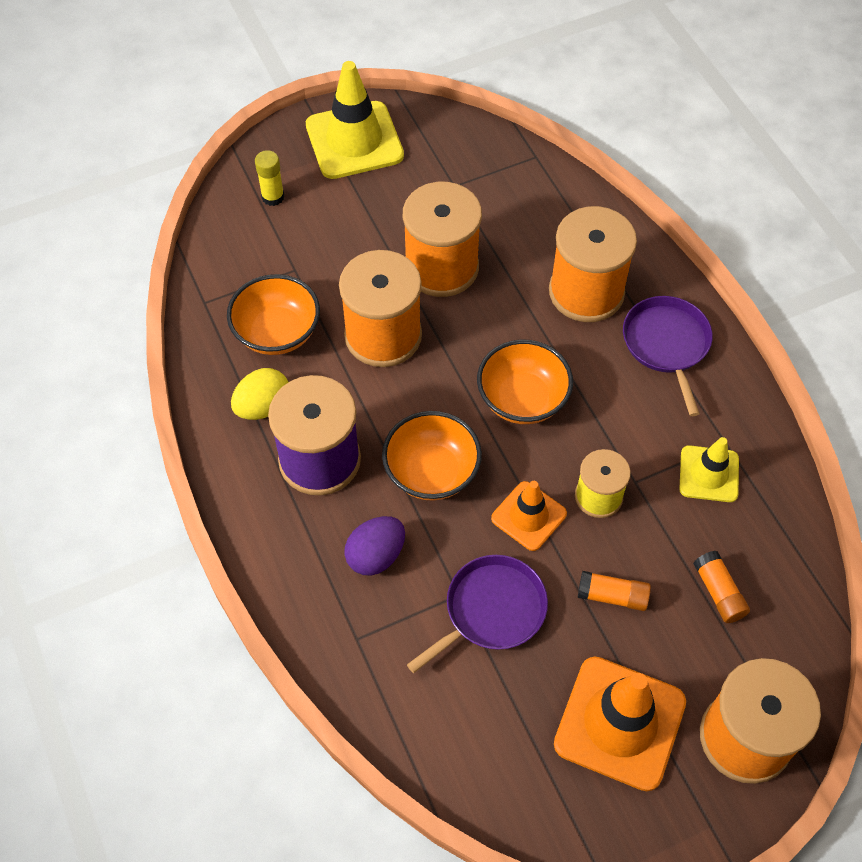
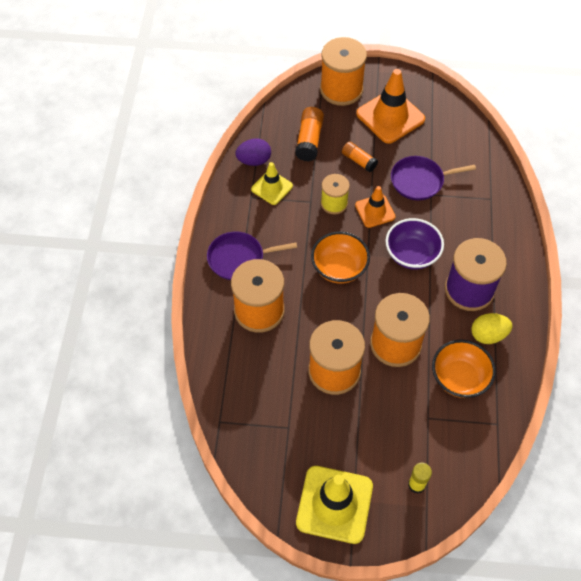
camera: 150 degrees left, 0 degrees up
purple egg [344,516,405,576] -> purple egg moved to [235,138,271,166]
orange bowl [382,411,482,501] -> purple bowl [385,218,444,270]
purple pan [623,296,713,416] -> purple pan turned 60 degrees clockwise [207,231,297,280]
orange glue stick [693,551,750,623] -> orange glue stick [295,107,324,162], size x1.51

